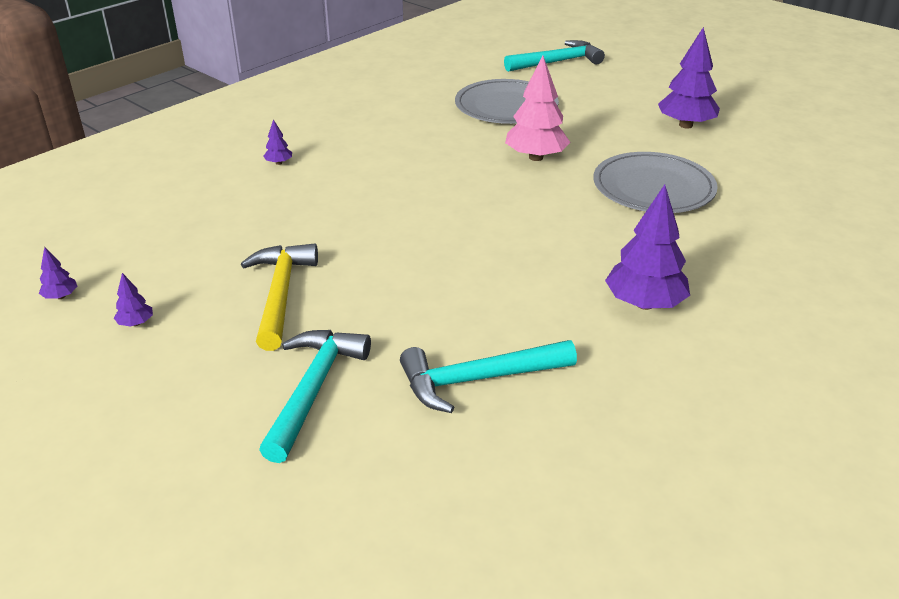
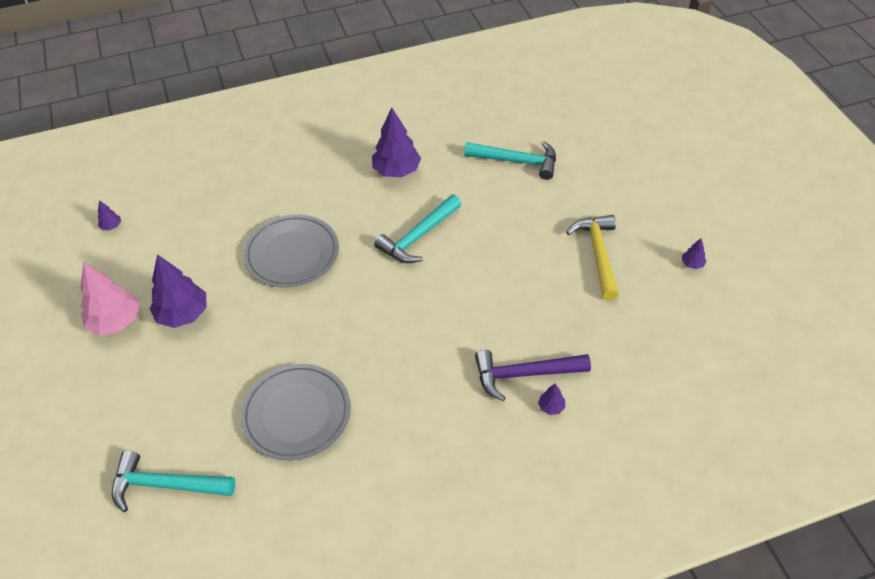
camera: 150 degrees left, 15 degrees up
purple tree [39,247,77,299] -> purple tree moved to [98,200,121,230]
yellow hammer [241,244,318,351] -> yellow hammer turned 150 degrees clockwise [566,215,619,300]
turquoise hammer [259,330,371,463] -> turquoise hammer moved to [374,195,461,263]
pink tree [505,55,570,161] -> pink tree moved to [81,262,139,335]
none -> purple hammer [475,350,591,401]

